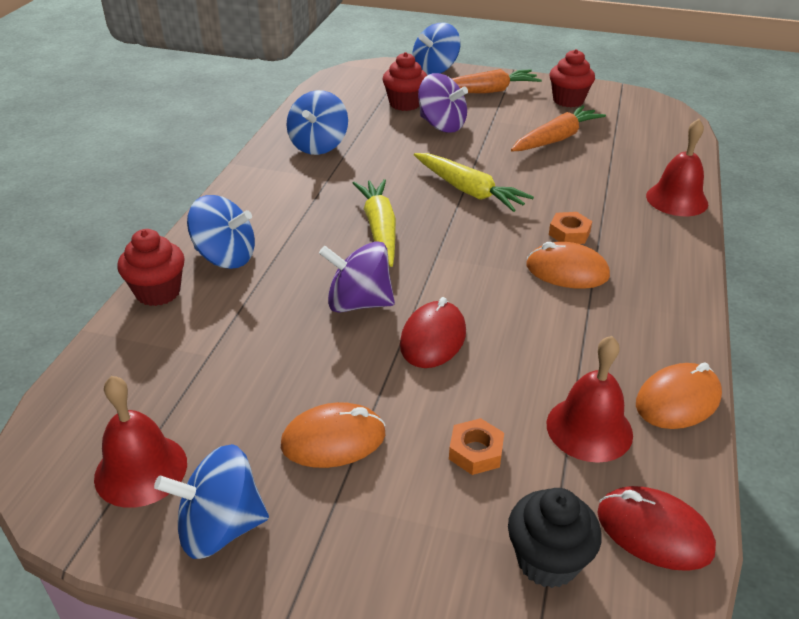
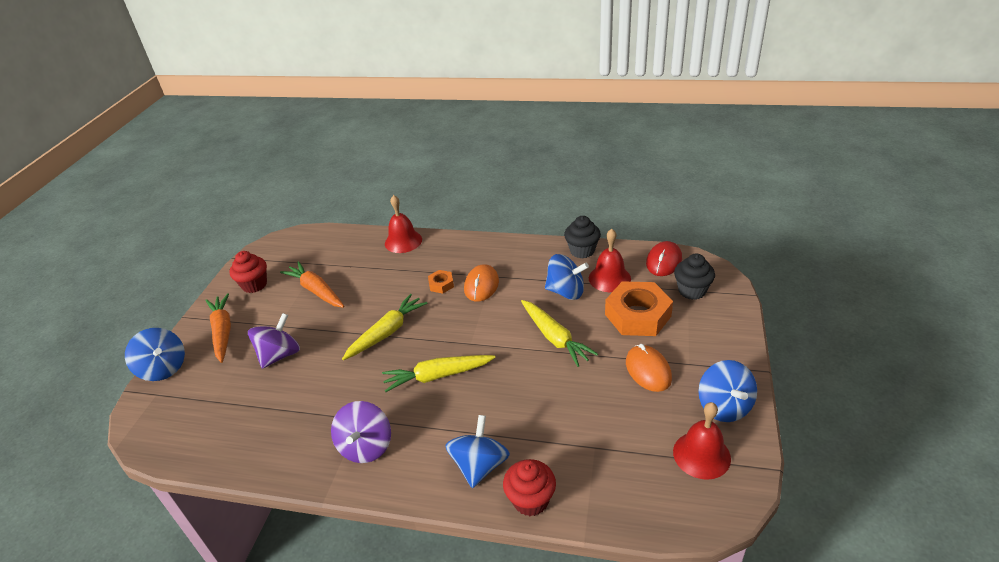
camera: 90 degrees left, 0 degrees up
blue spinning top [287,90,348,155] -> blue spinning top moved to [545,254,589,300]
purple spinning top [319,241,395,313] -> purple spinning top moved to [331,401,391,463]
red cupcake [382,52,427,111] -> none
red mouse [400,297,466,368] -> yellow carrot [521,300,598,367]
orange nut [449,418,504,475] -> orange nut [605,281,673,336], size x2.18
orange mouse [636,363,722,429] -> black cupcake [564,216,601,259]

